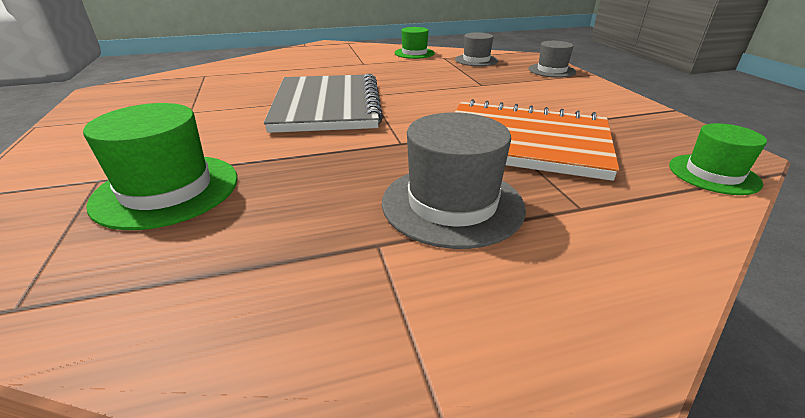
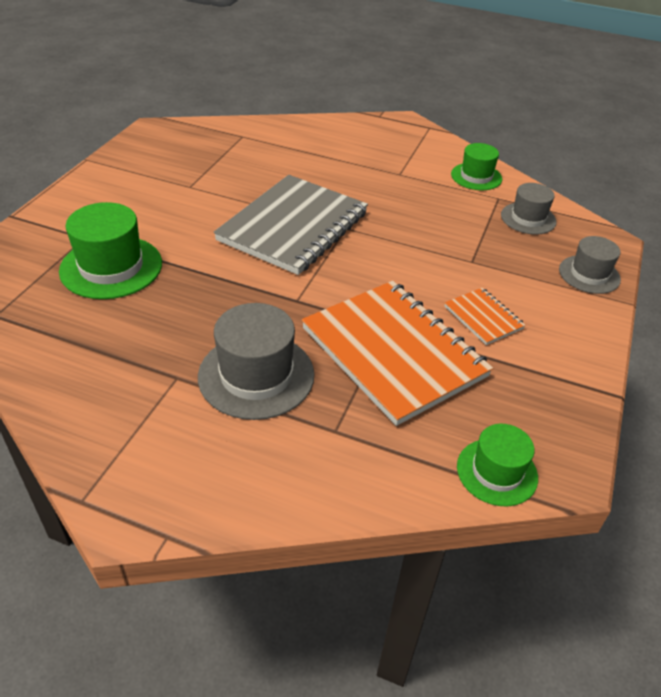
camera: 35 degrees right, 10 degrees up
none -> orange notebook [445,288,526,345]

